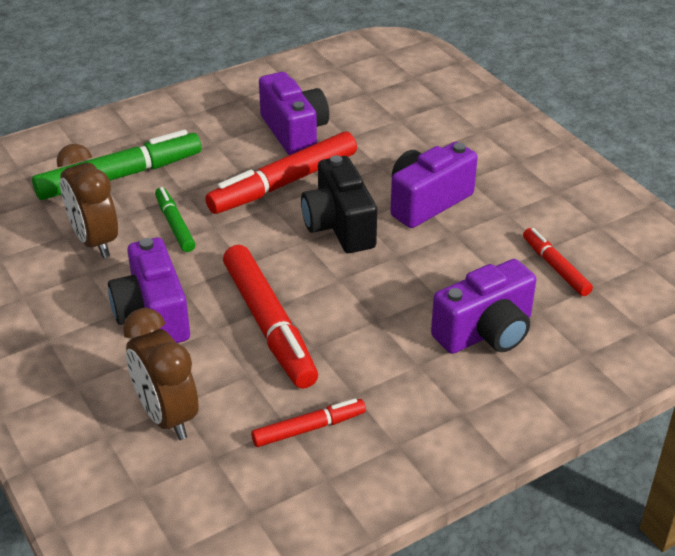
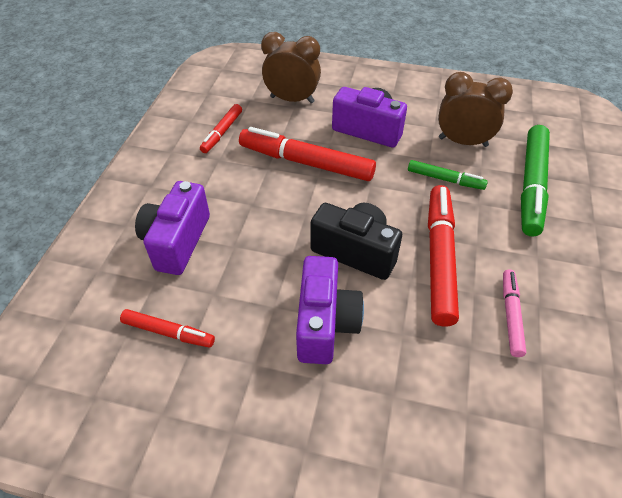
camera: 135 degrees right, 10 degrees up
purple camera [259,72,329,155] -> pink marker [503,270,526,357]

